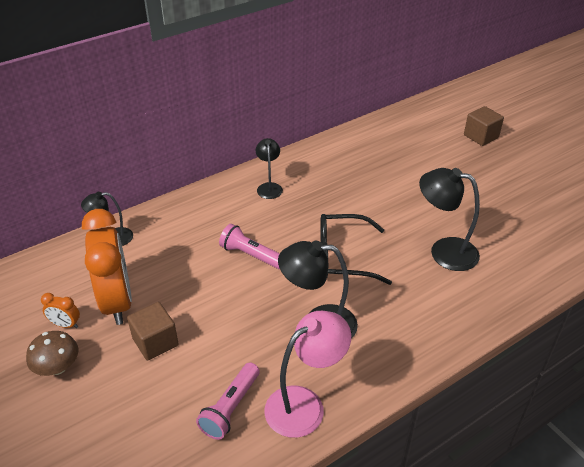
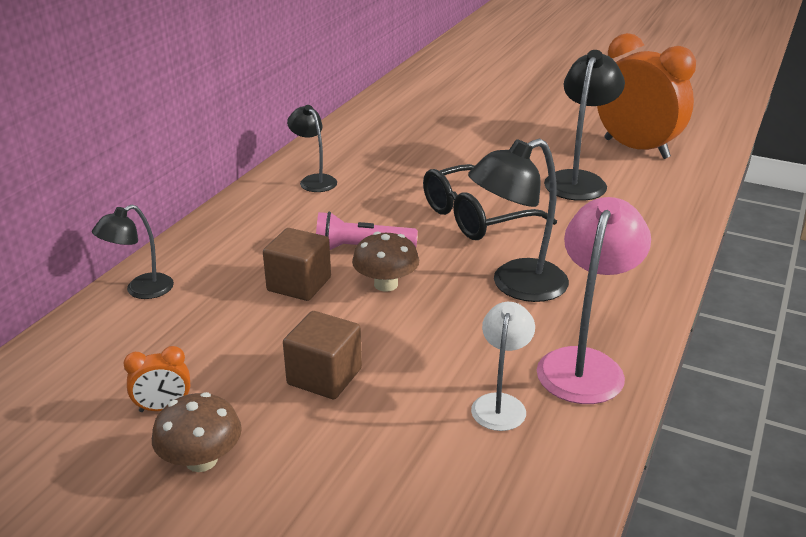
camera: 30 degrees left, 10 degrees down
orange clock [82,209,132,325] -> orange clock moved to [597,33,696,159]
pink flashlight [196,362,260,440] -> white lamp [471,302,535,431]
black lamp [419,168,480,271] -> black lamp turned 120 degrees clockwise [544,50,625,201]
brown cube [464,106,504,146] -> brown cube moved to [263,228,331,301]
none -> brown mushroom [352,232,419,291]

